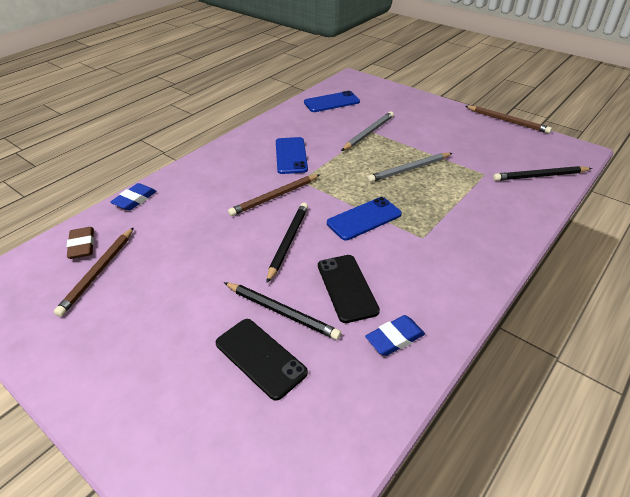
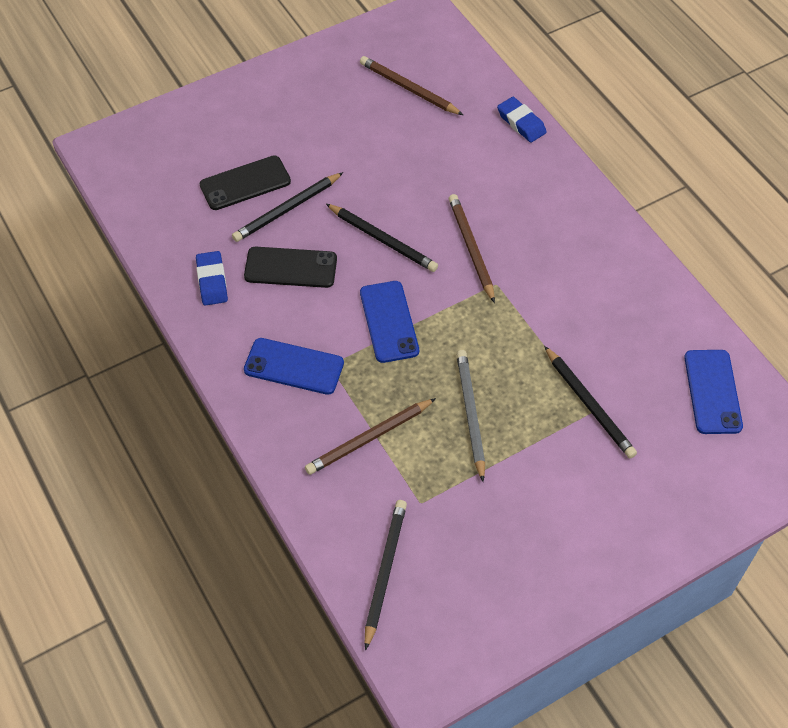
camera: 110 degrees right, 15 degrees up
brown eraser [66,227,94,259] -> none
blue phone [276,137,308,174] -> blue phone moved to [244,338,344,395]
grey pencil [341,112,394,151] -> black pencil [544,346,637,458]
brown pencil [465,106,552,134] -> brown pencil moved to [305,398,436,475]

